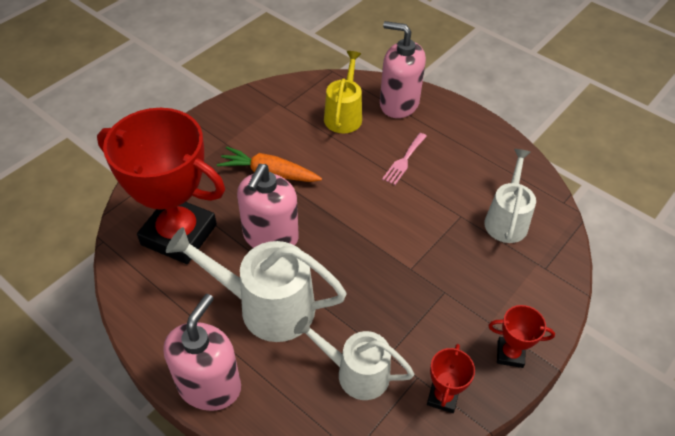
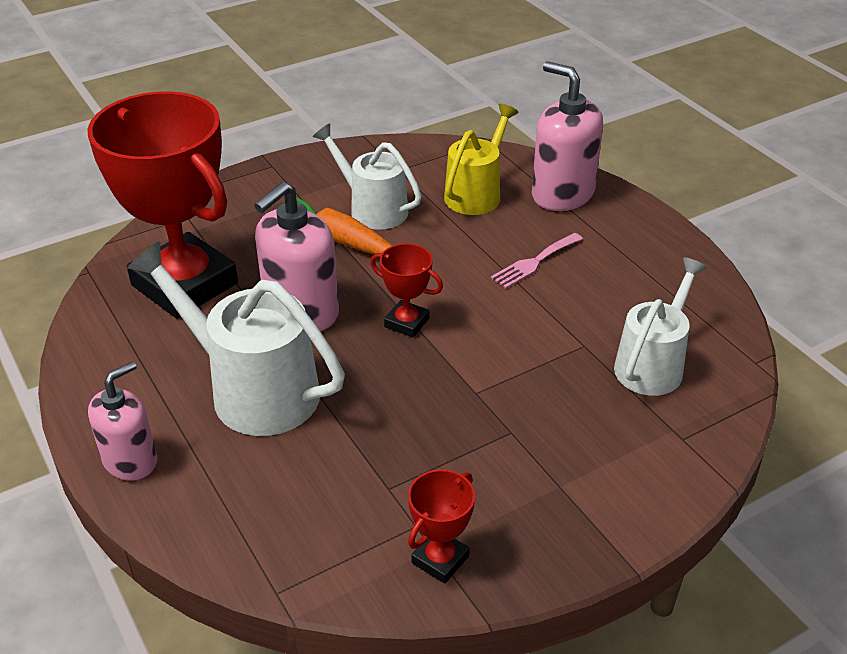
camera: 20 degrees right, 10 degrees down
pink soap dispenser [163,294,241,411] -> pink soap dispenser [88,361,157,481], size x0.65
white watering can [294,316,414,400] -> white watering can moved to [313,124,422,230]
red trophy [488,305,555,368] -> red trophy moved to [371,243,443,337]

